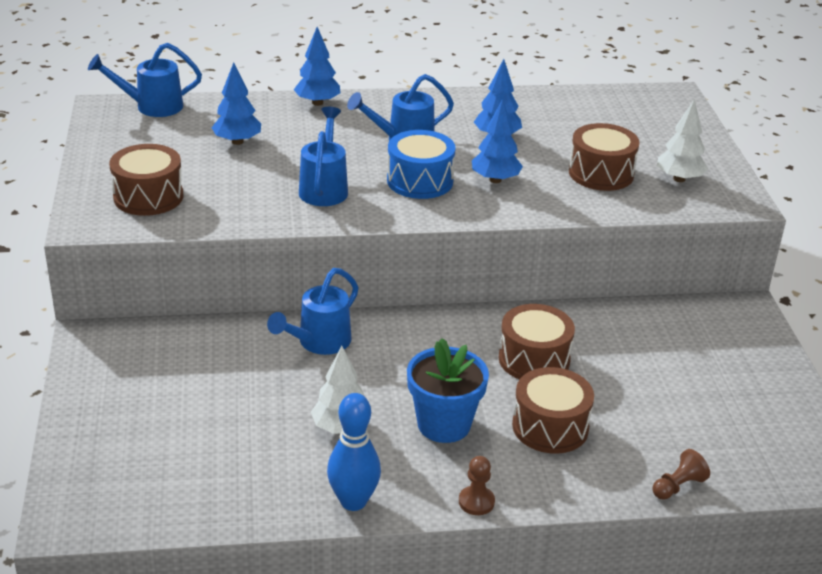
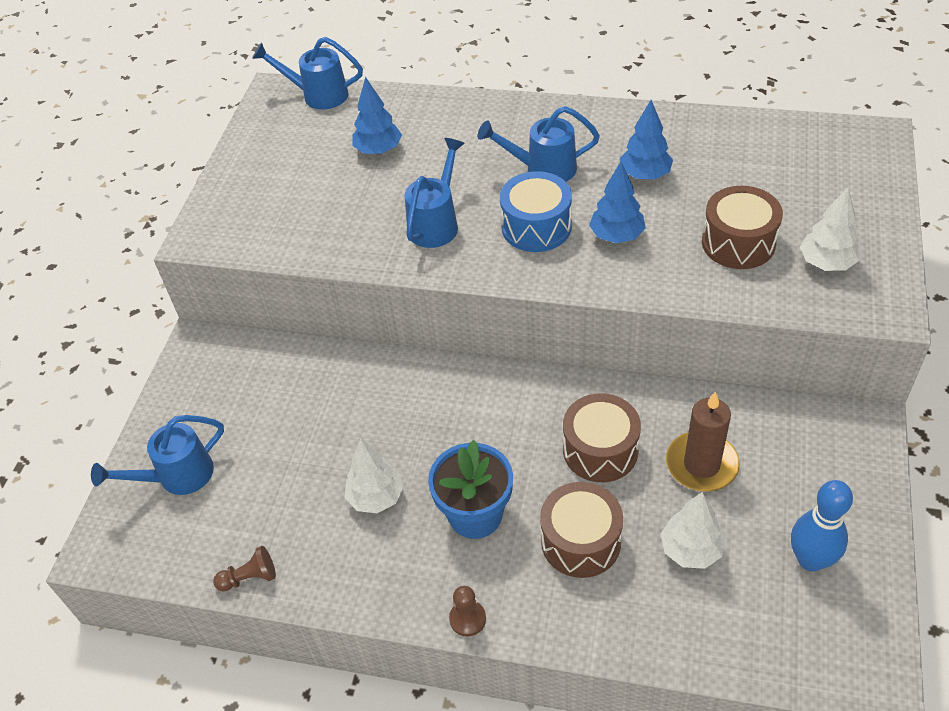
camera: 25 degrees right, 15 degrees up
brown drum [109,144,183,216] -> none
blue watering can [267,268,359,355] -> blue watering can moved to [91,415,224,495]
blue tree [294,27,341,106] -> none
blue bowling pin [327,393,381,511] -> blue bowling pin moved to [791,480,853,572]
brown pawn [652,449,710,500] -> brown pawn moved to [213,546,276,591]
none -> white tree [661,492,725,569]
none -> brown candle [666,391,740,492]

